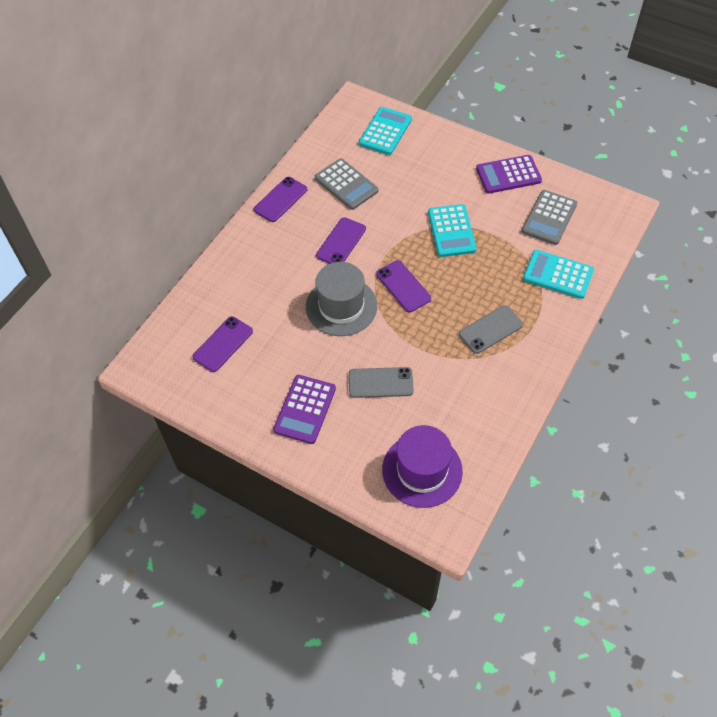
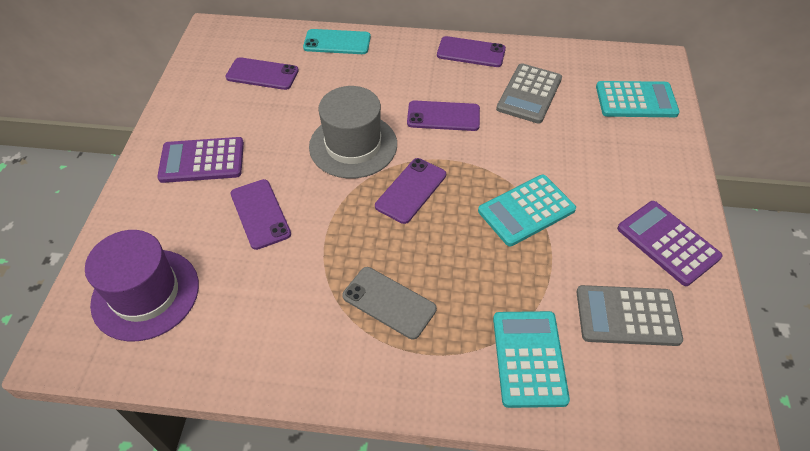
camera: 65 degrees right, 5 degrees down
grey phone [349,367,414,398] -> purple phone [231,179,291,250]
none -> turquoise phone [303,29,371,54]

